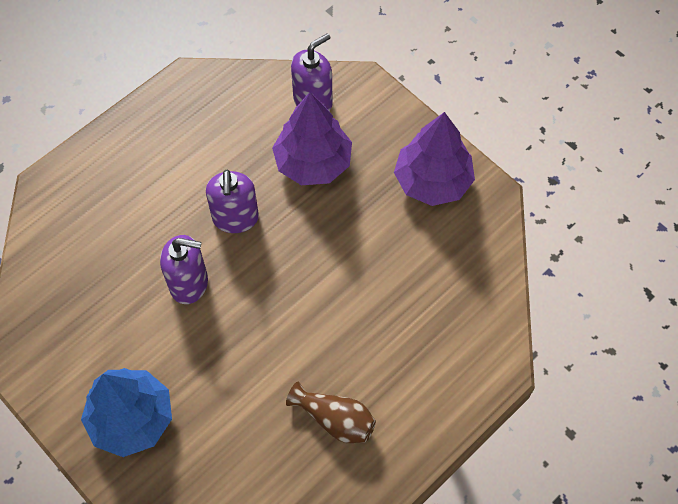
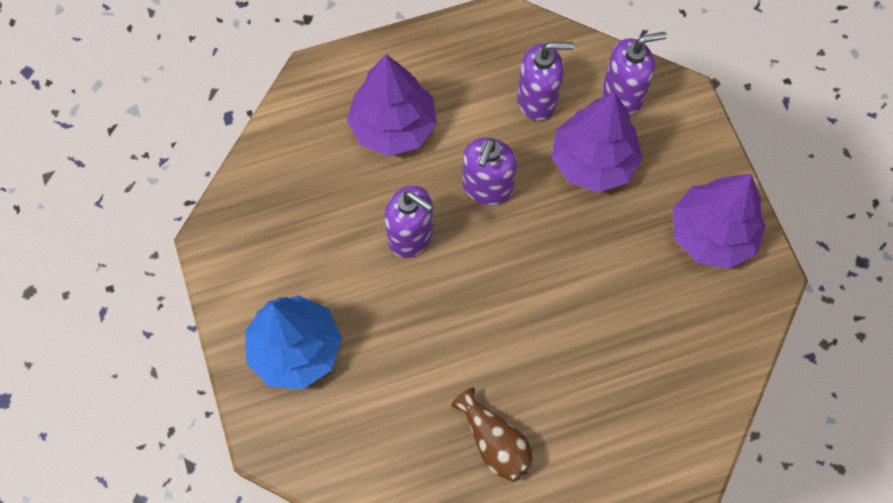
camera: 25 degrees right, 5 degrees up
none -> purple tree [347,54,437,156]
none -> purple soap dispenser [517,42,574,121]

